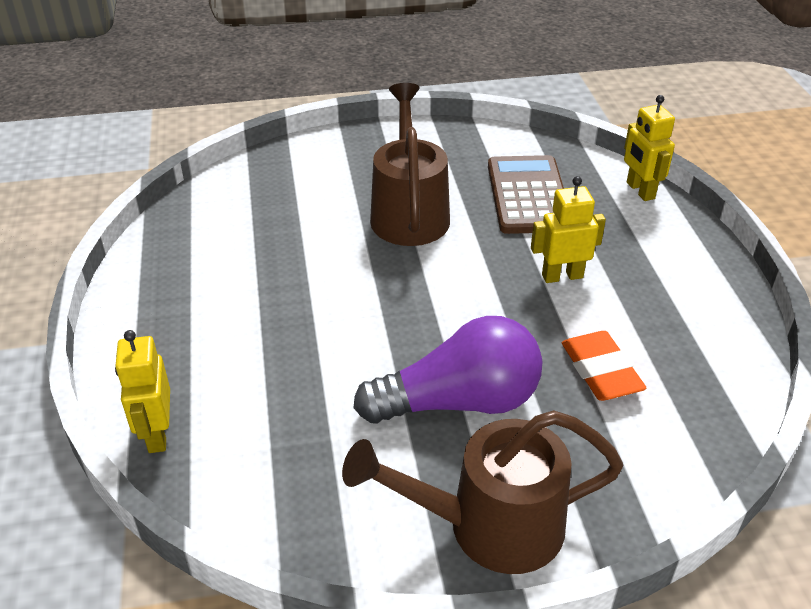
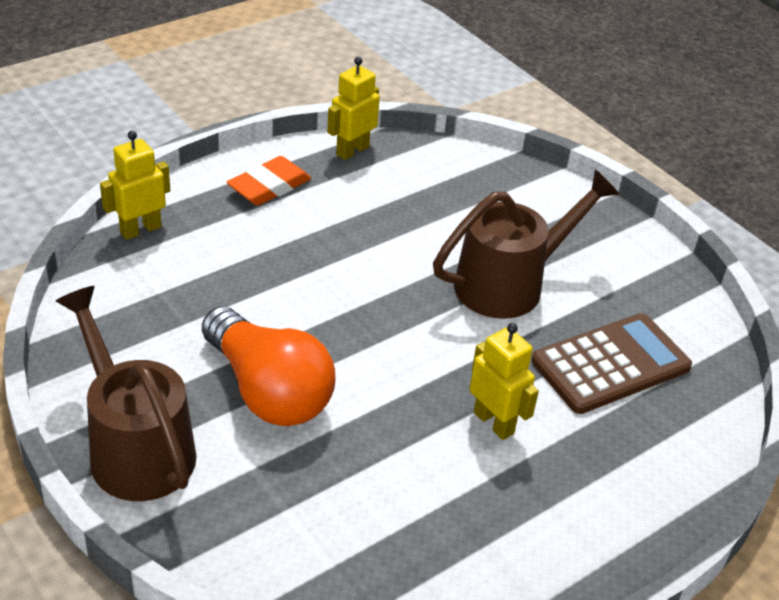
camera: 60 degrees right, 0 degrees up
purple light bulb [353,316,542,424] -> orange light bulb [202,306,335,426]
orange eraser [562,331,646,401] -> orange eraser moved to [227,156,311,206]
yellow robot [624,95,675,201] -> yellow robot moved to [327,57,380,160]

